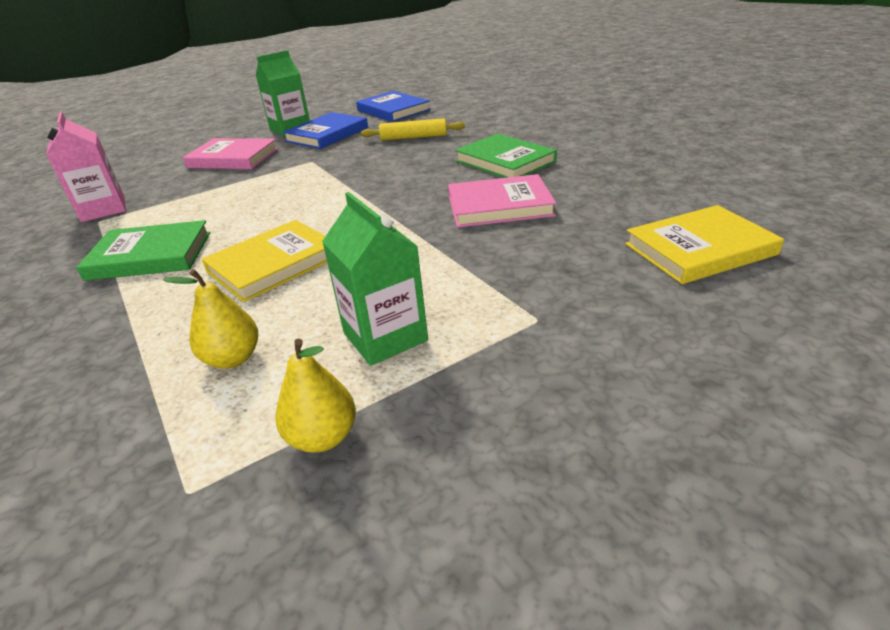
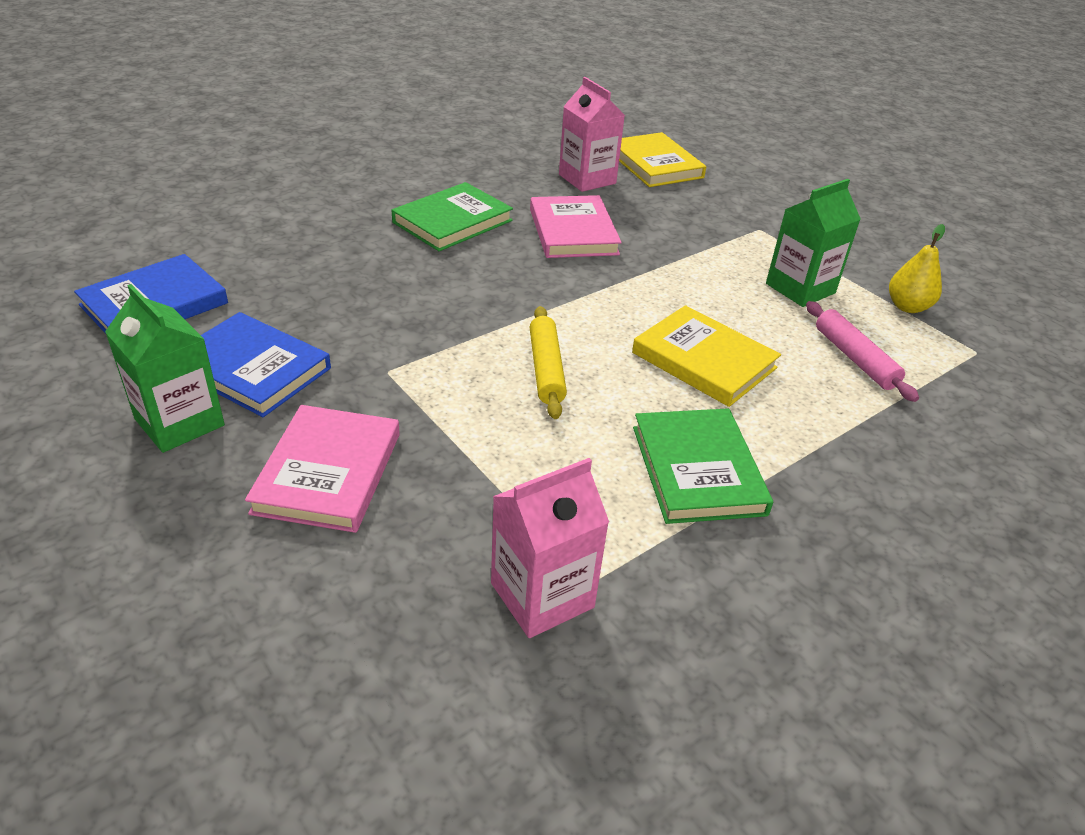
camera: 100 degrees left, 5 degrees up
yellow pear [163,269,258,369] -> pink rolling pin [806,301,919,402]
yellow rolling pin [361,118,465,141] -> yellow rolling pin moved to [530,306,567,419]
none -> pink carton [559,77,625,192]

